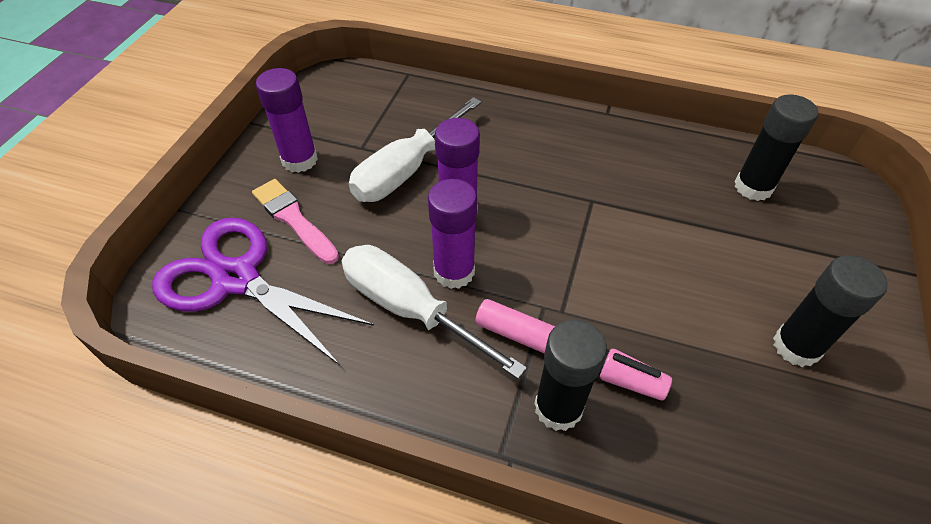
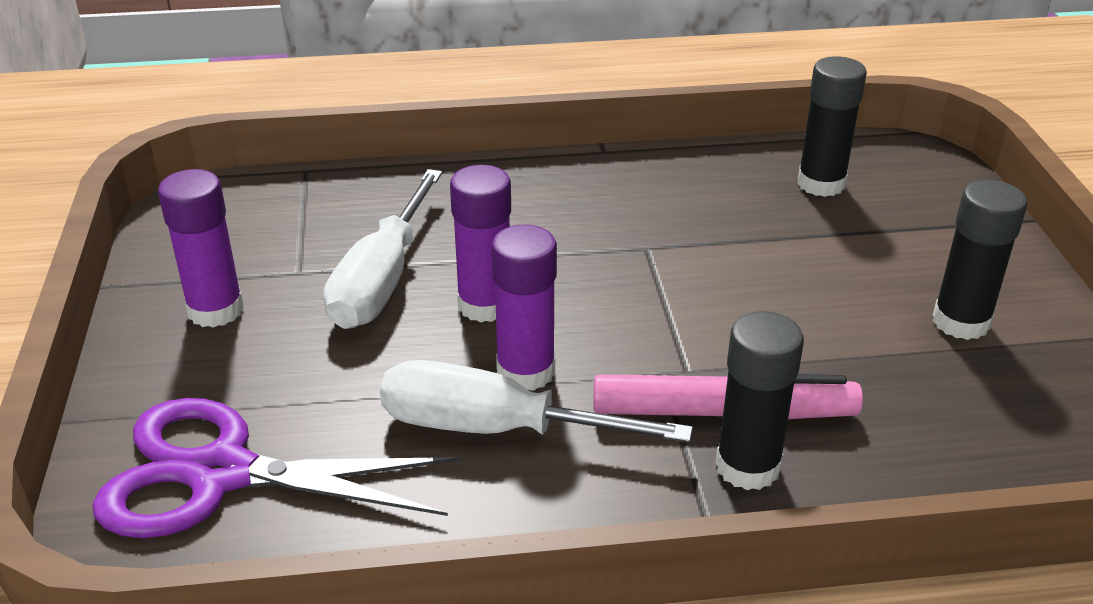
camera: 25 degrees left, 15 degrees down
pink brush [252,179,339,264] -> none

